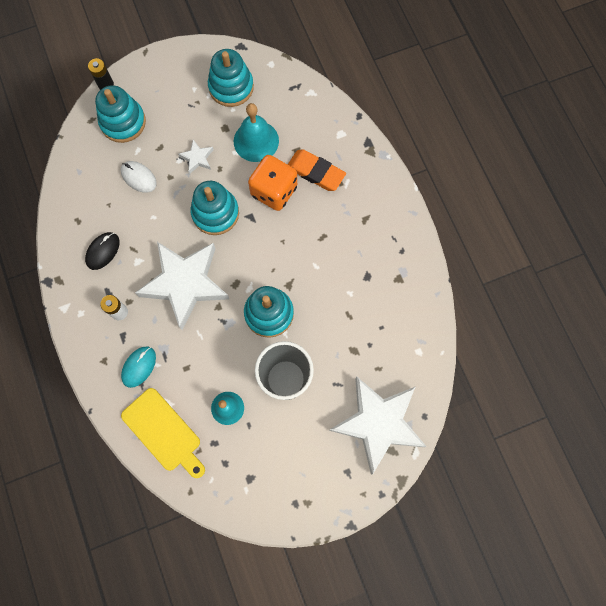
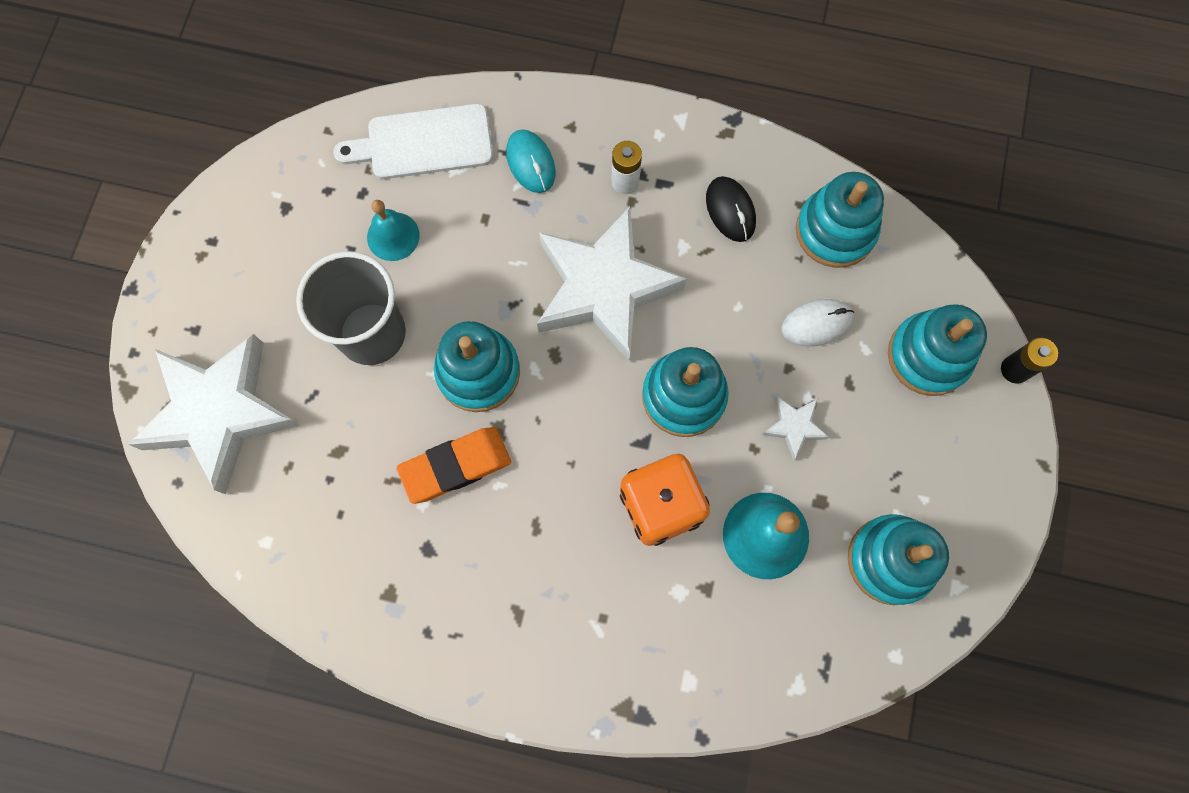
camera: 125 degrees right, 0 degrees up
yellow cutting board [121,388,205,478] -> white cutting board [333,104,493,179]
orange eraser [288,149,346,191] -> orange eraser moved to [397,427,511,504]
none -> turquoise stacking toy [796,172,884,268]

